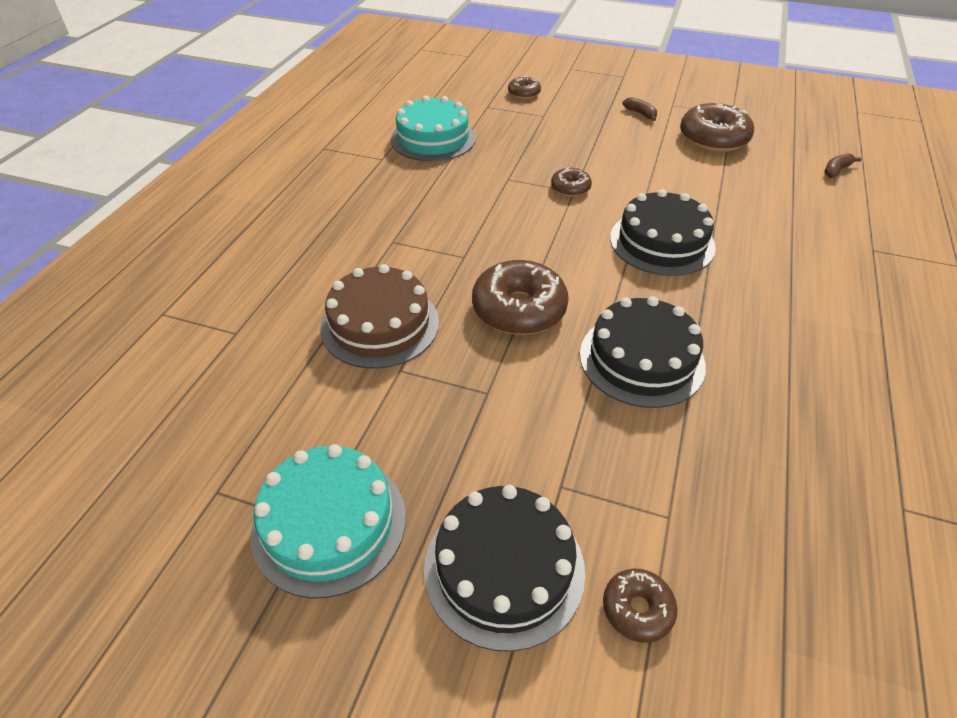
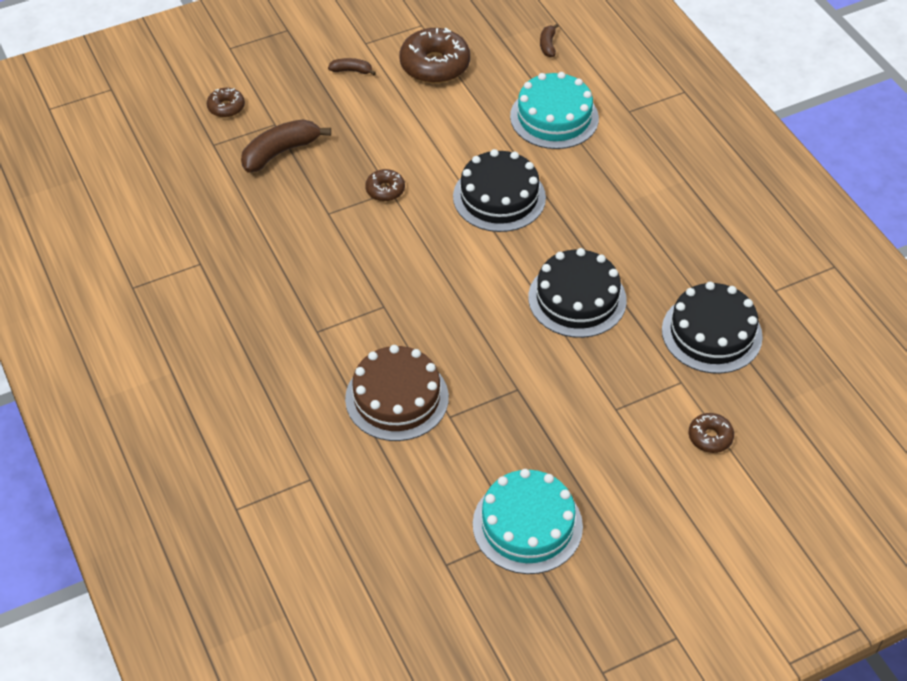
camera: 45 degrees left, 5 degrees up
turquoise cake [391,96,476,161] -> turquoise cake moved to [510,72,599,149]
black cake [424,485,585,652] -> black cake moved to [662,282,763,374]
brown donut [472,260,569,335] -> none
none -> brown banana [241,119,331,173]

